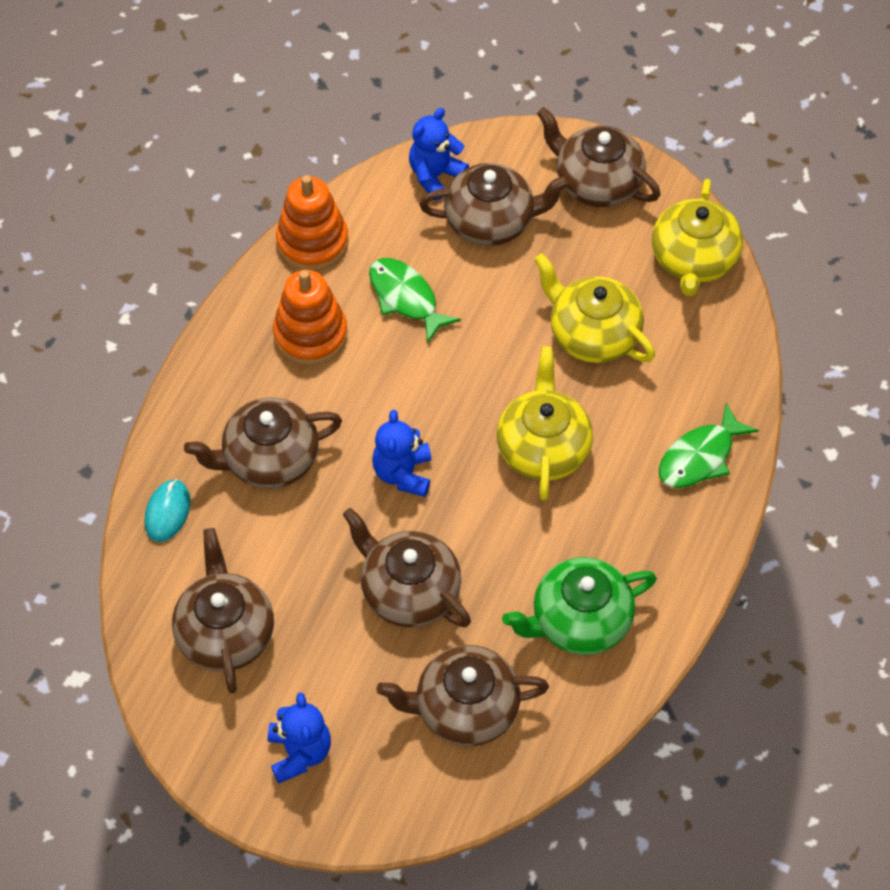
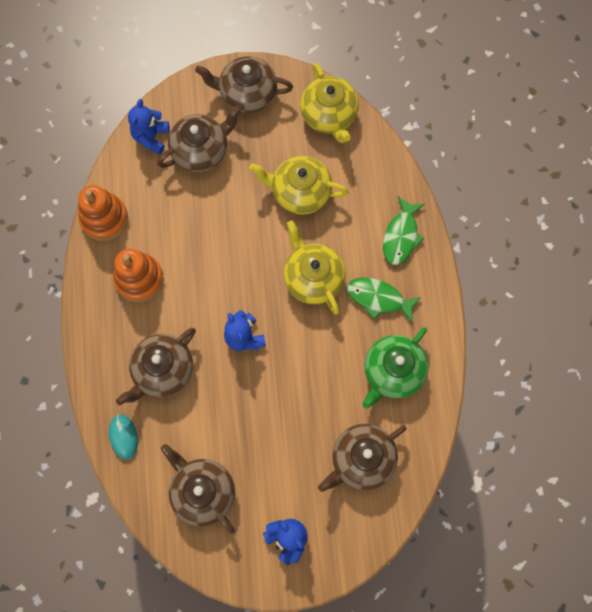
camera: 30 degrees left, 15 degrees up
brown teapot [343,508,471,628] -> none
green fish [369,258,461,343] -> green fish moved to [347,277,421,323]

